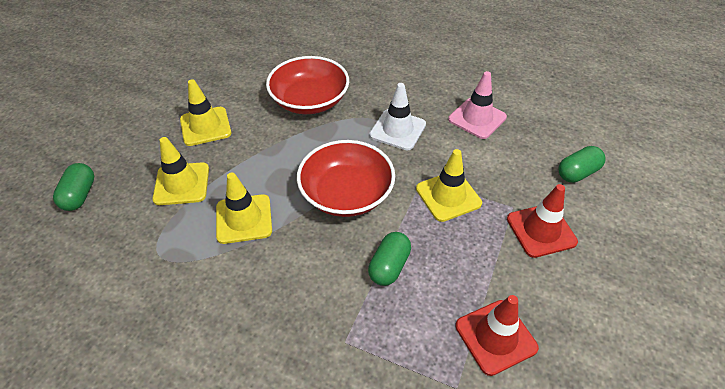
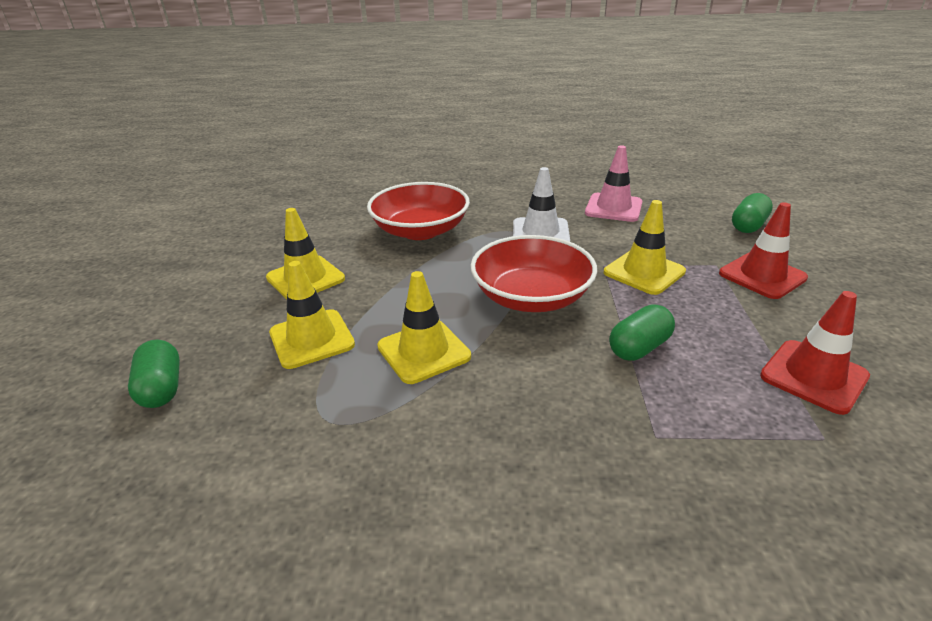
camera: 20 degrees left, 15 degrees down
green capsule [368,232,411,286] -> green capsule turned 45 degrees clockwise [609,305,675,361]

